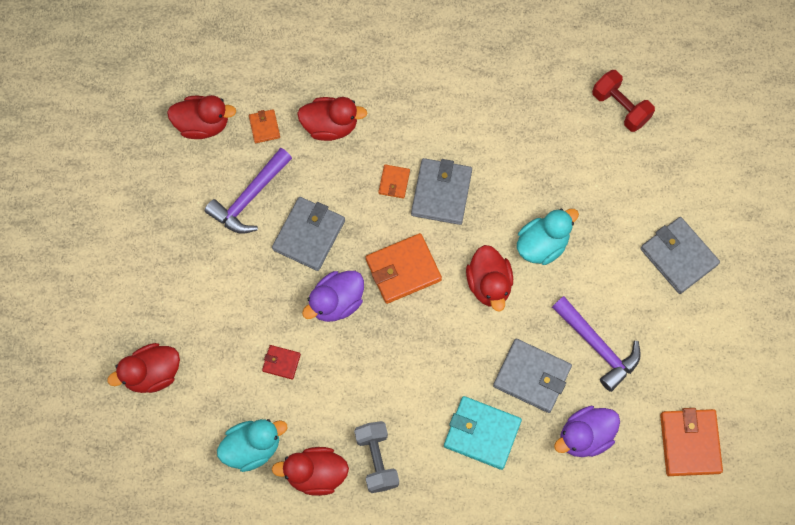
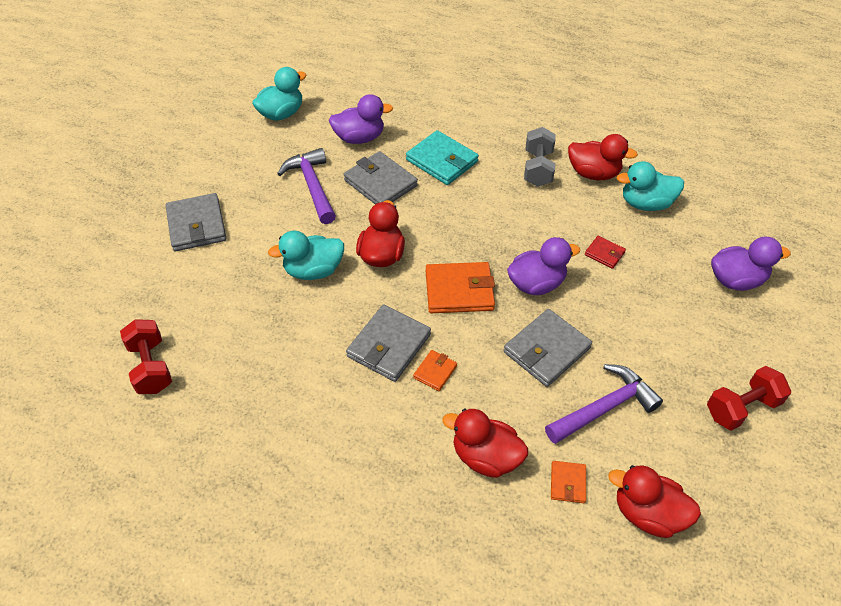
camera: 160 degrees left, 20 degrees down
red duck [107,343,180,393] -> purple duck [711,237,791,291]
orange wallet [660,408,723,476] -> turquoise duck [252,67,306,121]
none -> red dumbbell [707,366,791,431]

